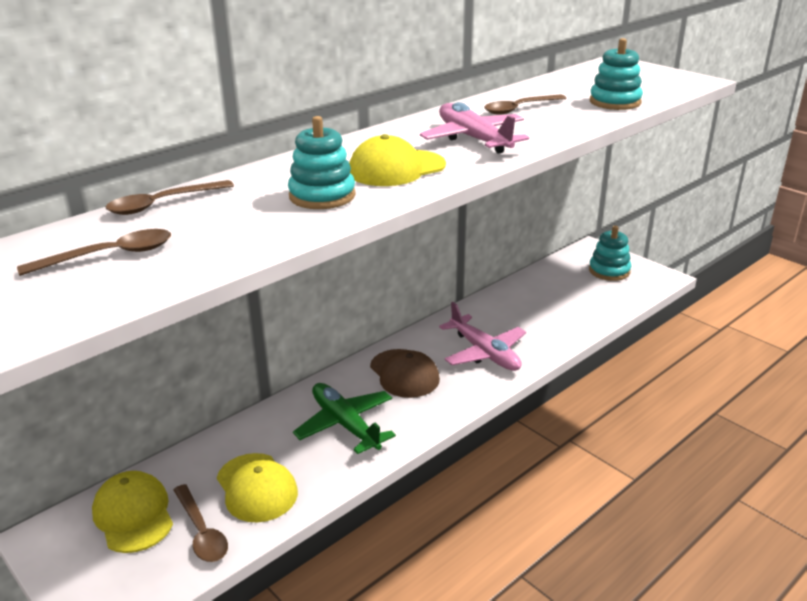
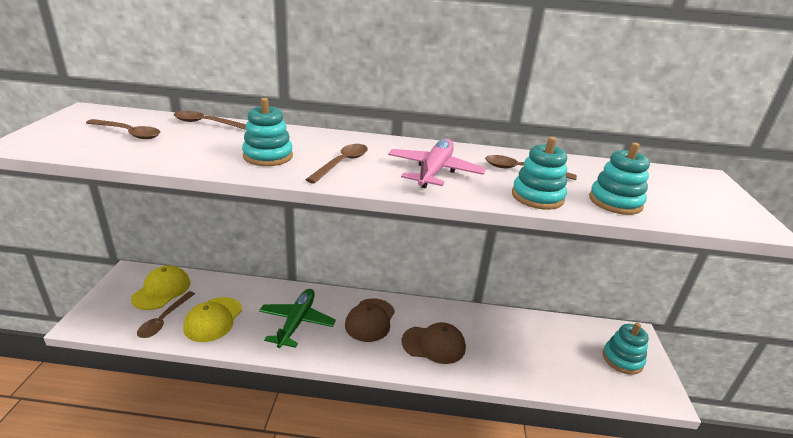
camera: 45 degrees right, 0 degrees up
yellow cap [349,134,446,186] -> brown spoon [305,144,368,184]
pink plane [439,302,526,371] -> brown cap [402,322,466,364]
none -> turquoise stacking toy [512,137,567,210]

